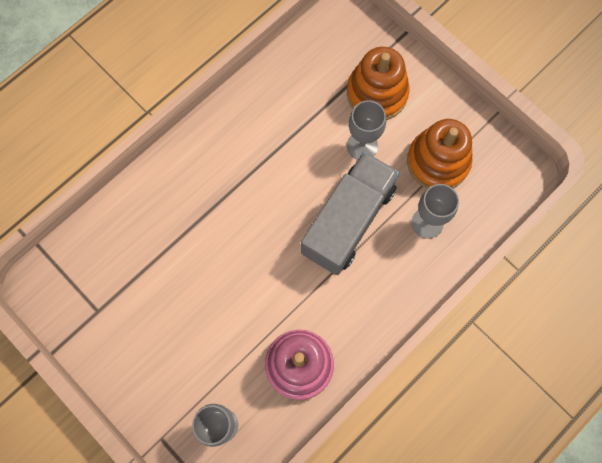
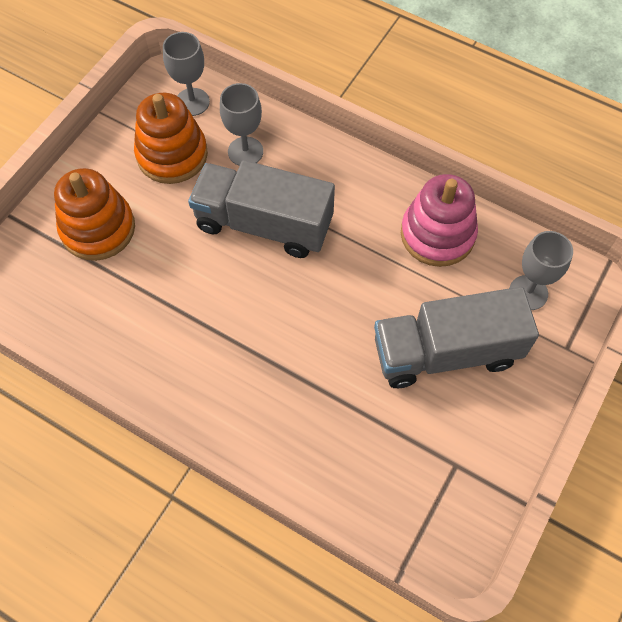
camera: 105 degrees left, 10 degrees down
grey goblet [347,100,386,160] -> grey goblet moved to [163,32,210,116]
none -> grey truck [374,287,539,388]

